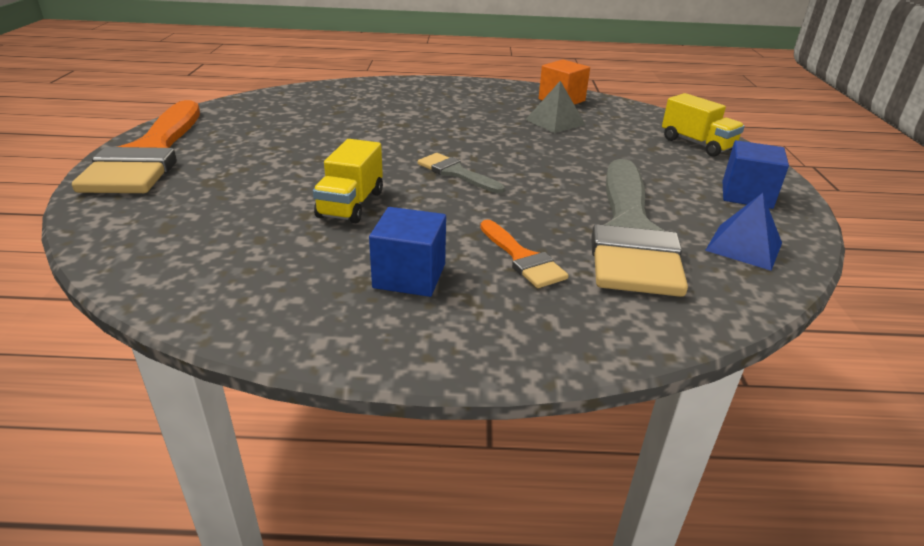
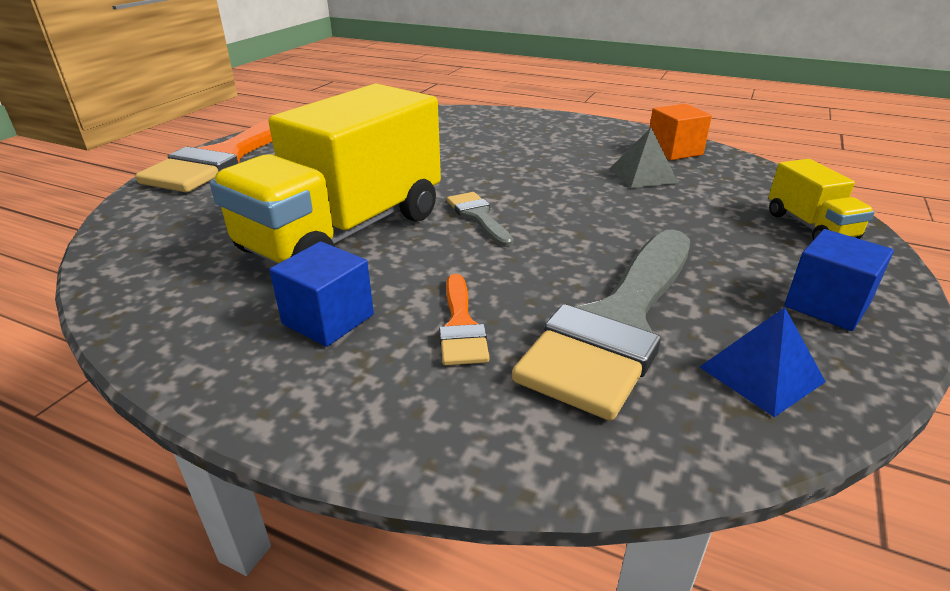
camera: 25 degrees right, 0 degrees up
yellow truck [313,139,383,223] -> yellow truck [210,84,441,264], size x2.22

